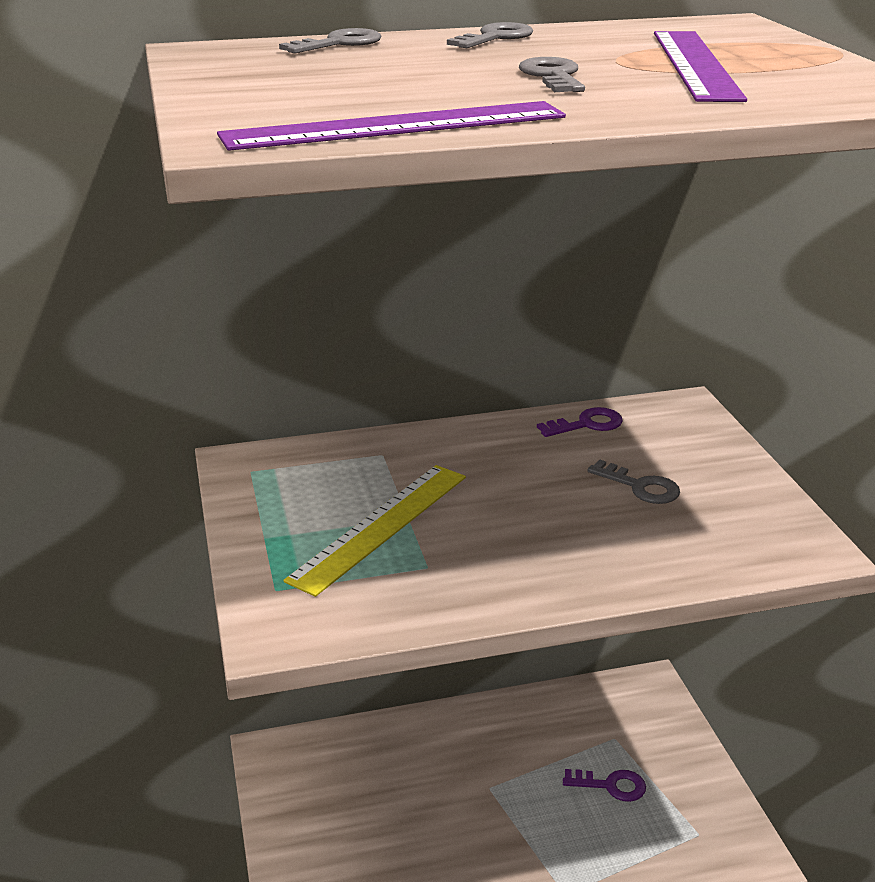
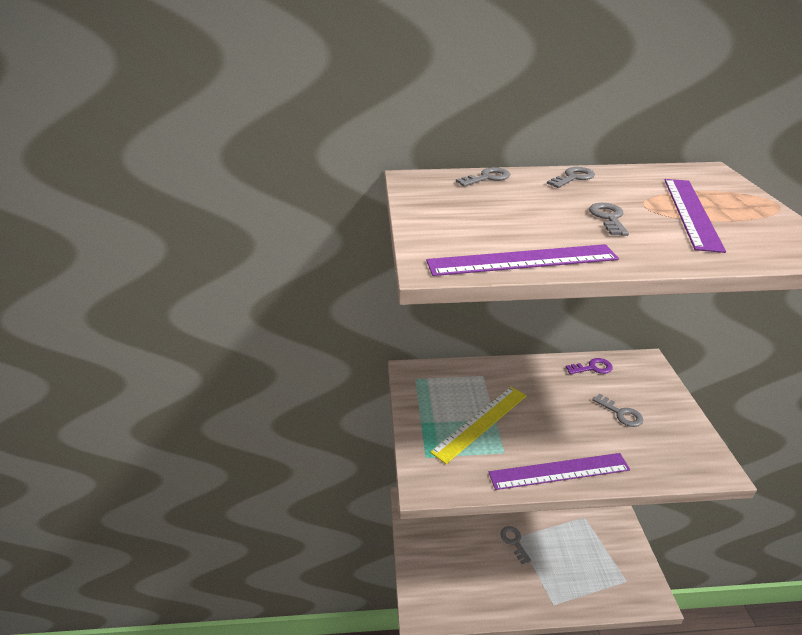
camera: 10 degrees right, 5 degrees up
purple key [563,769,646,802] -> none
none -> purple ruler [489,453,630,490]
none -> grey key [500,526,531,565]

